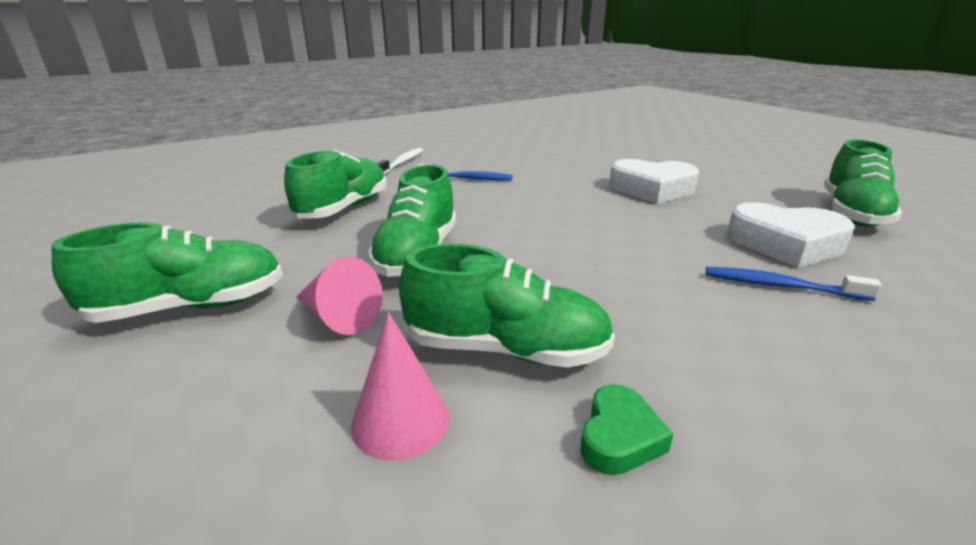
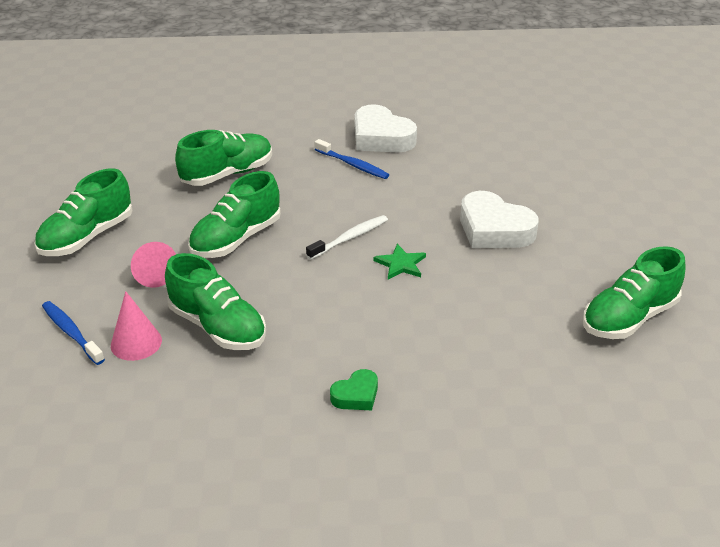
camera: 30 degrees right, 10 degrees up
green shoe [52,222,283,323] -> green shoe turned 120 degrees clockwise [34,168,133,256]
white toothbrush [377,148,423,174] -> white toothbrush moved to [306,215,388,260]
green heart [581,384,673,475] -> green heart moved to [330,369,378,410]
blue toothbrush [706,267,882,301] -> blue toothbrush moved to [42,301,105,365]
white heart [726,202,854,268] -> white heart moved to [355,104,417,153]
none -> green star [373,244,426,280]

